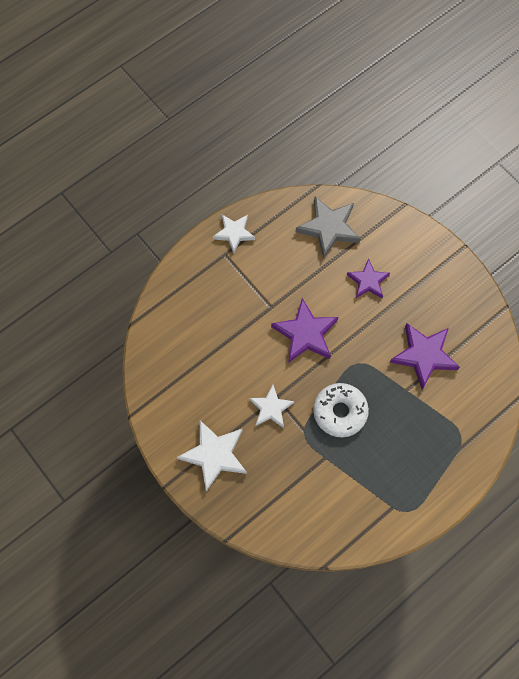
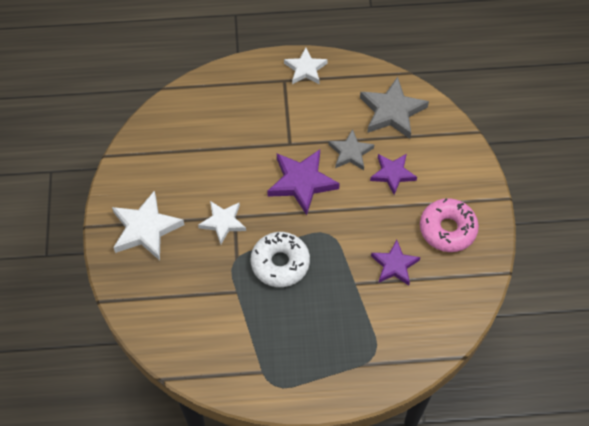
camera: 35 degrees right, 10 degrees down
purple star [390,323,460,389] -> purple star [371,240,420,286], size x0.65
none -> grey star [328,129,375,170]
none -> pink donut [420,198,479,252]

